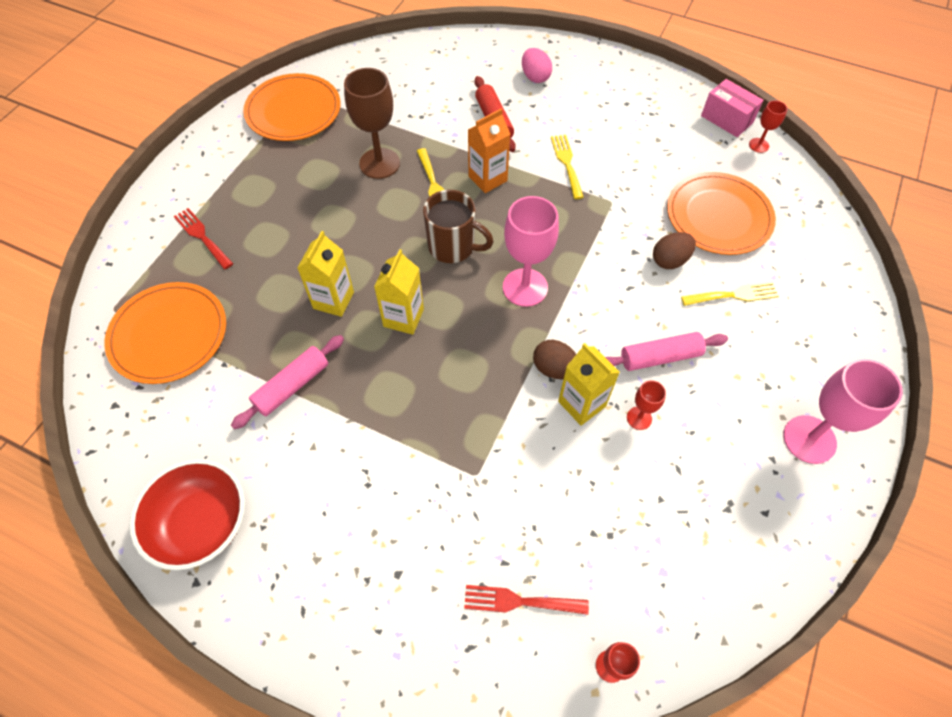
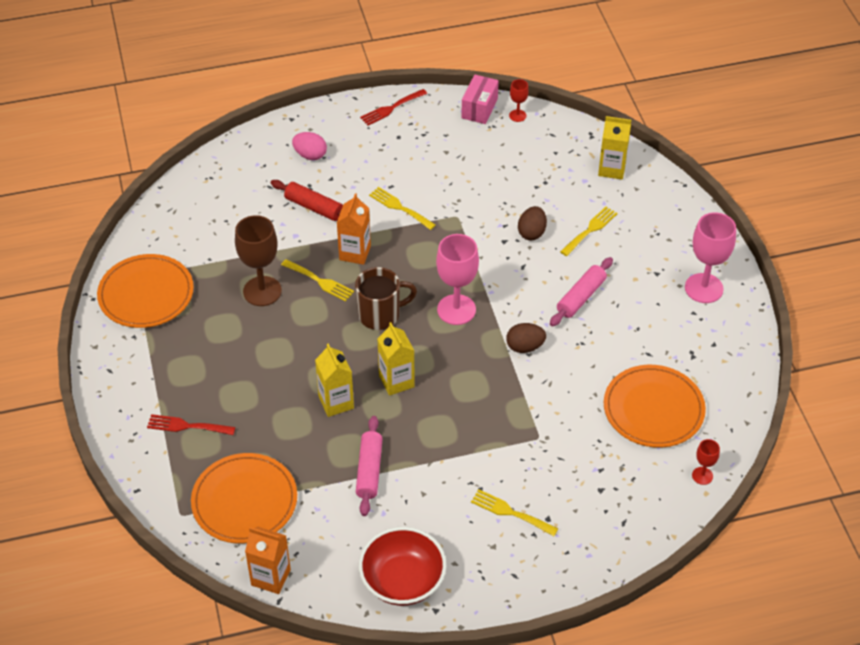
camera: 40 degrees left, 10 degrees down
red fork [464,585,589,615] -> red fork moved to [360,89,427,126]
yellow carton [558,343,620,426] -> yellow carton moved to [598,116,631,180]
red goblet [627,380,666,430] -> none
orange plate [667,172,776,255] -> orange plate moved to [604,365,706,448]
pink box [701,79,764,137] -> pink box turned 75 degrees counterclockwise [461,74,499,124]
none -> orange carton [245,527,291,594]
none -> yellow fork [471,489,558,536]

